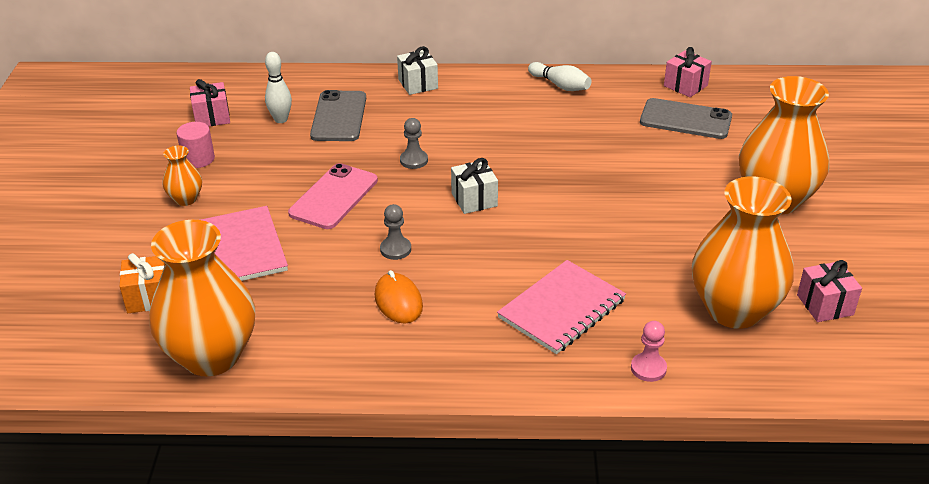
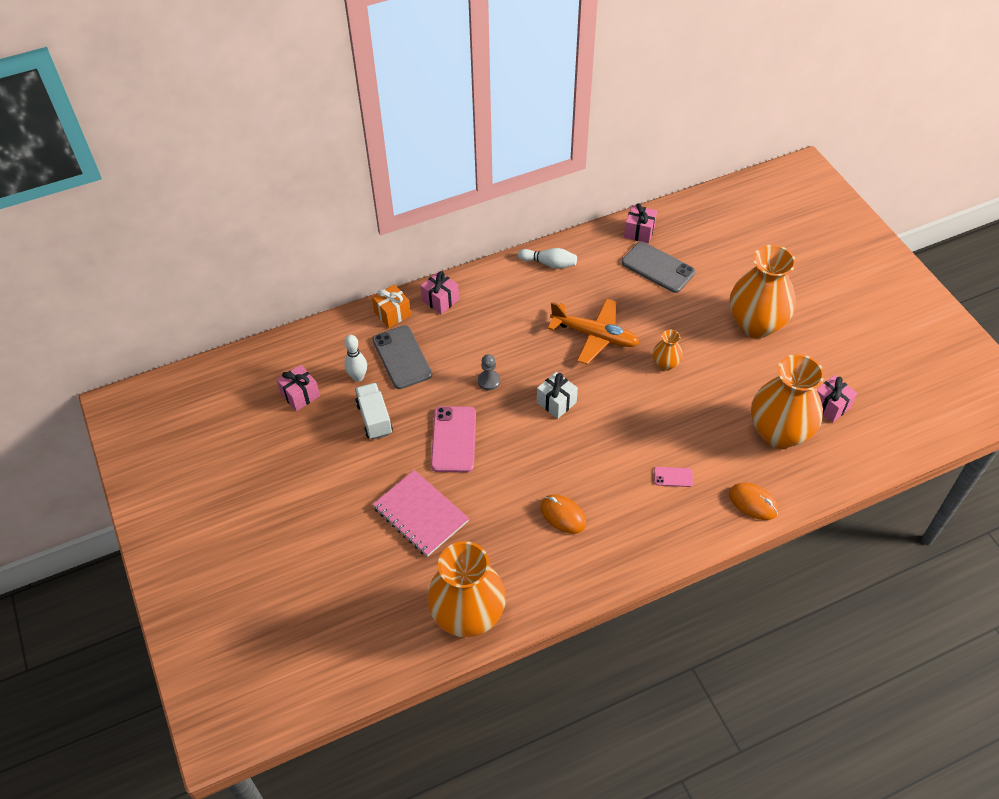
camera: 25 degrees left, 15 degrees up
orange gift [120,253,165,313] -> orange gift moved to [372,284,411,328]
orange vase [163,146,202,206] -> orange vase moved to [653,329,683,371]
pink cylinder [176,122,215,168] -> none
grey pawn [380,204,411,260] -> none
white gift [397,46,438,95] -> pink gift [420,271,459,314]
pink notebook [497,260,626,354] -> pink phone [654,467,693,487]
pink pawn [631,321,667,382] -> orange mouse [729,483,778,520]
grey phone [640,98,732,139] -> grey phone turned 45 degrees clockwise [622,242,695,293]
none -> white truck [355,383,393,440]
none -> orange plane [548,298,639,364]

